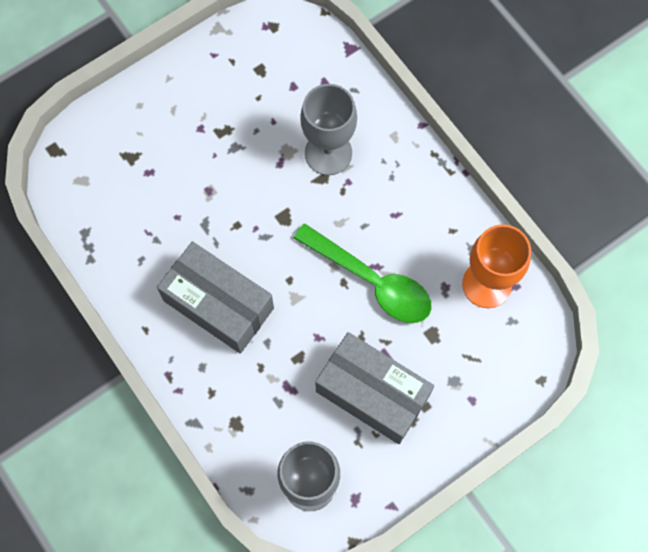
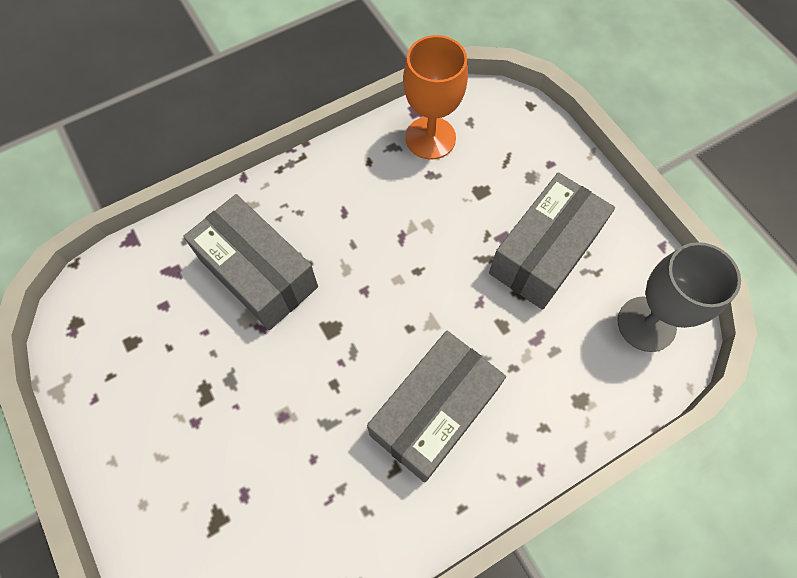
camera: 85 degrees left, 5 degrees down
green spoon [294,223,431,323] -> none
grey goblet [300,84,357,175] -> grey box [183,194,318,330]

